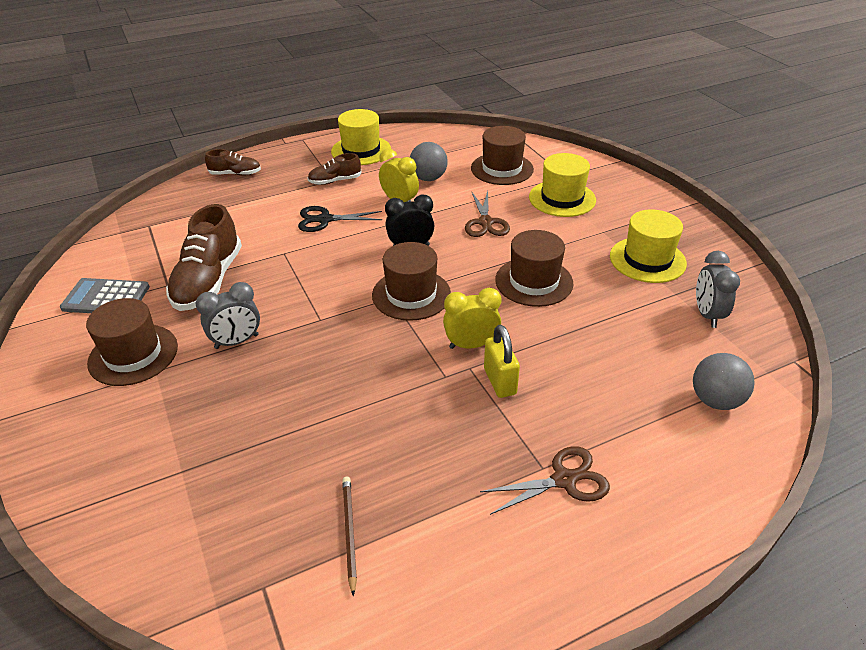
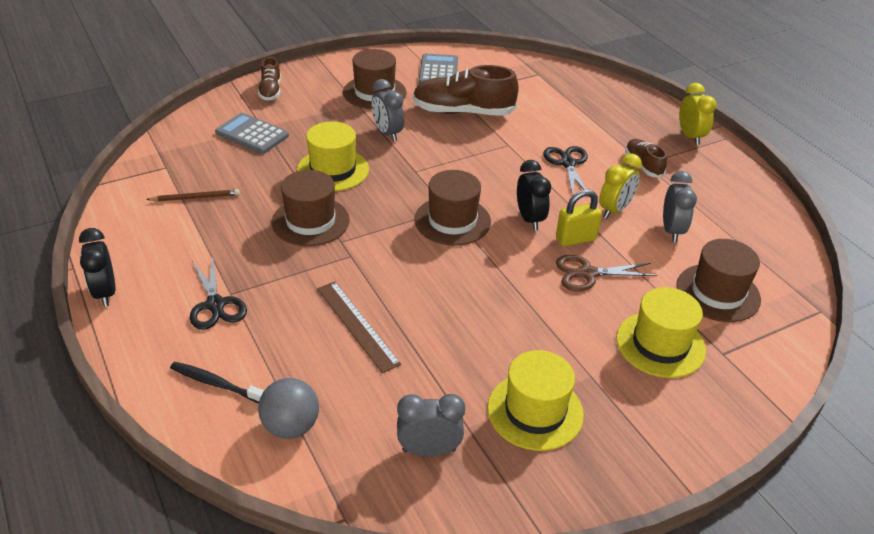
camera: 85 degrees right, 0 degrees up
brown shoe [205,149,261,176] -> brown shoe moved to [258,57,281,101]
yellow hat [331,109,391,165] -> yellow hat moved to [297,122,369,191]
grey ball [410,142,448,181] -> grey clock [663,171,697,242]
yellow clock [443,288,501,349] -> yellow clock moved to [679,83,717,145]
brown scissors [480,446,610,515] -> black scissors [190,256,247,330]
yellow padlock [484,325,520,398] -> yellow padlock moved to [556,190,602,246]
brown hat [495,230,574,307] -> brown hat moved to [272,170,350,246]
none -> black clock [79,228,115,307]
none -> black toothbrush [170,362,264,403]
none -> grey calculator [215,113,289,154]
none -> brown ruler [317,281,401,373]

